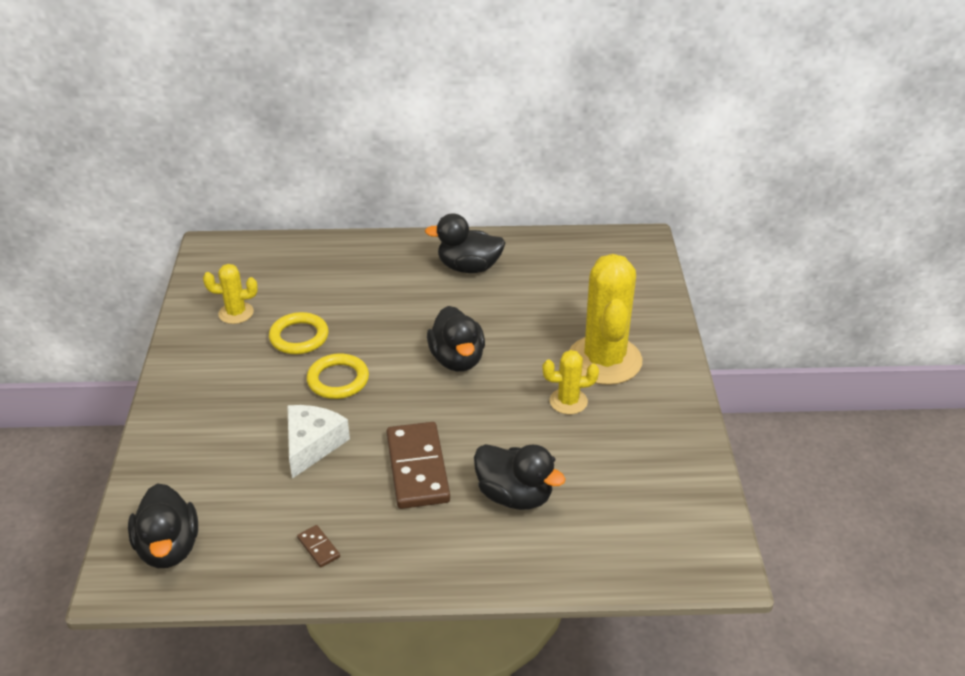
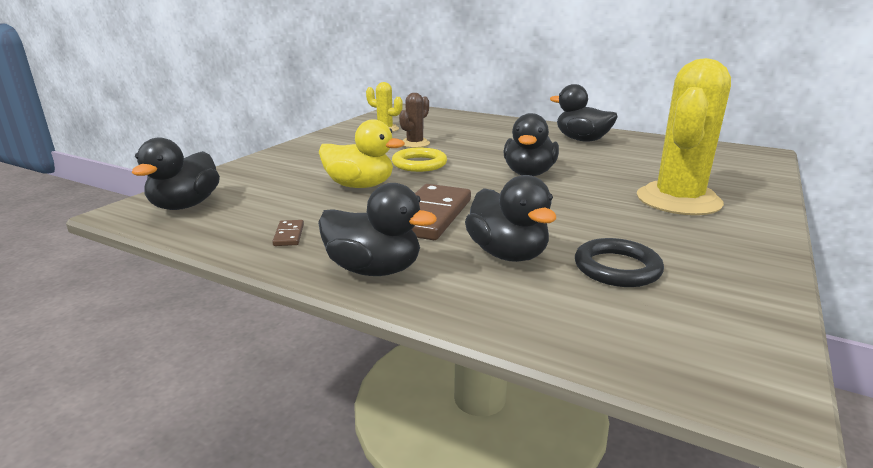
camera: 30 degrees right, 15 degrees down
yellow ring [269,312,329,354] -> brown cactus [399,93,430,148]
white cheese [287,405,350,479] -> yellow duck [319,119,405,188]
yellow cactus [542,350,599,414] -> none
none -> black duck [318,183,437,276]
none -> black ring [575,238,664,287]

